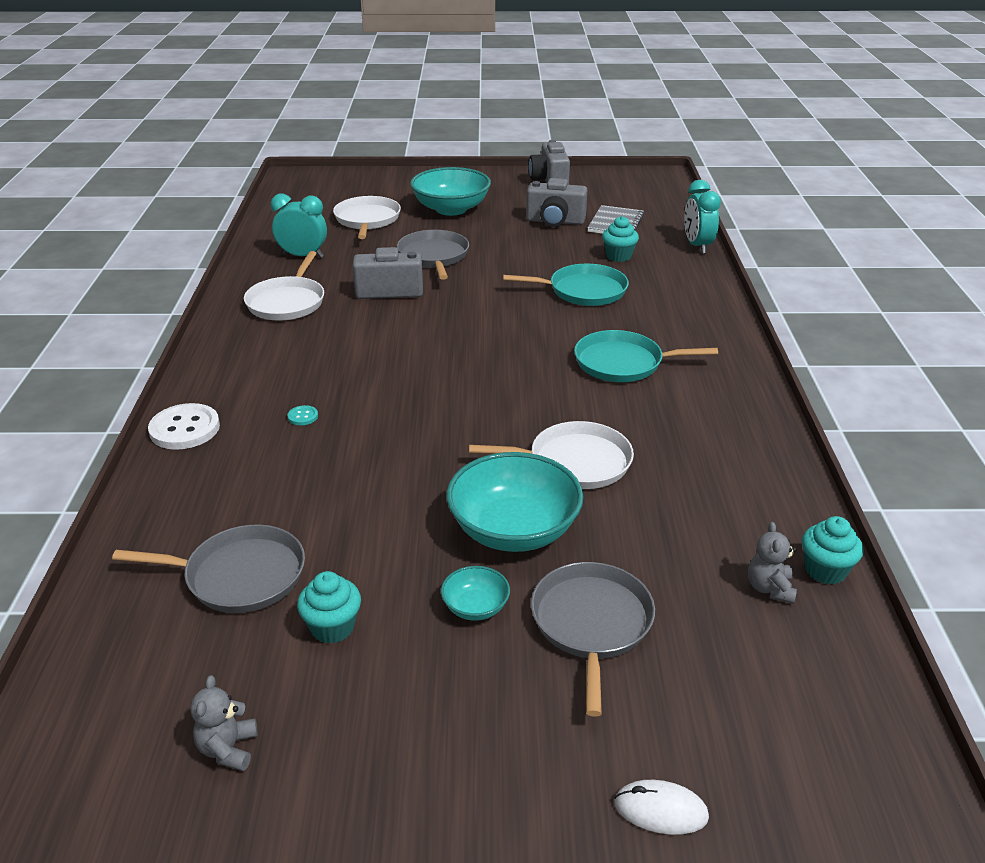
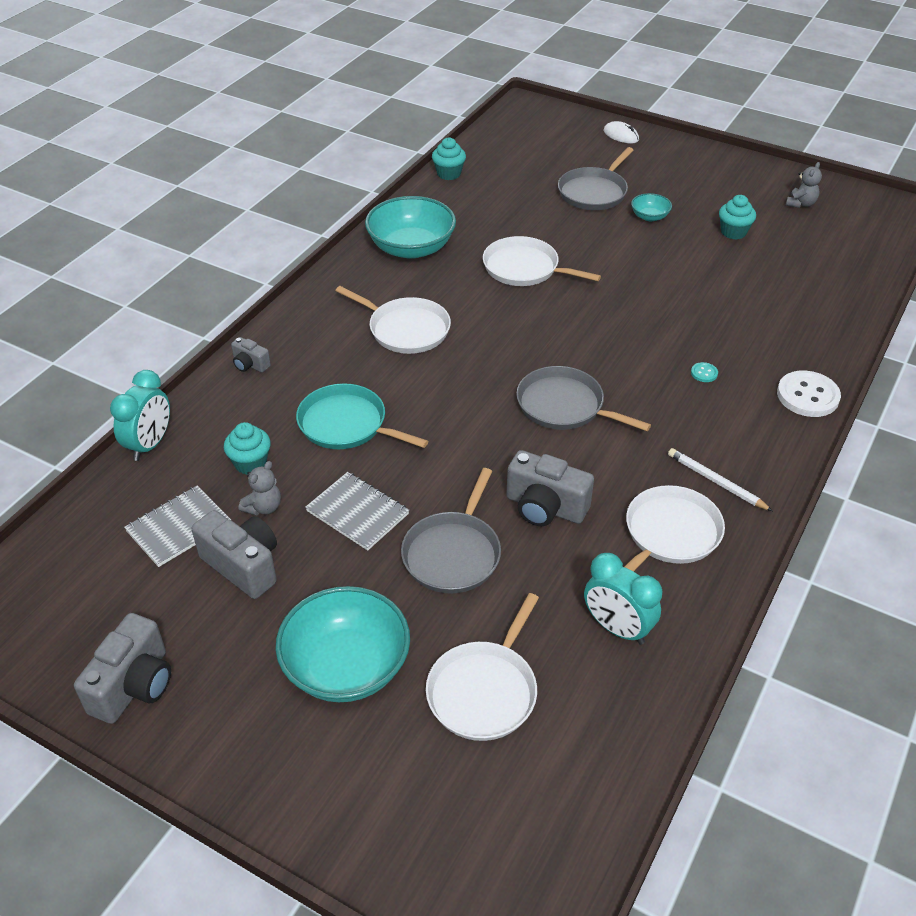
camera: 150 degrees left, 10 degrees up
grey pan [112,524,305,613] -> grey pan moved to [516,366,651,431]
turquoise bowl [447,452,584,552] -> turquoise bowl moved to [365,196,456,259]
turquoise pan [574,330,718,382] -> white pan [335,286,451,354]
grey teddy bear [748,522,797,604] -> grey teddy bear moved to [239,461,281,516]
none -> grey camera [231,337,271,373]
none -> grey notebook [305,472,409,551]
none -> white pencil [668,448,773,511]

